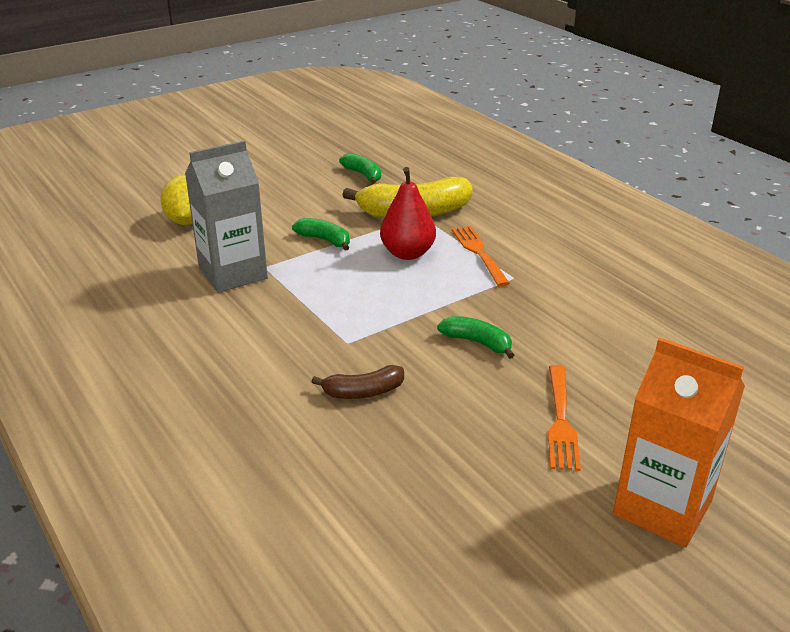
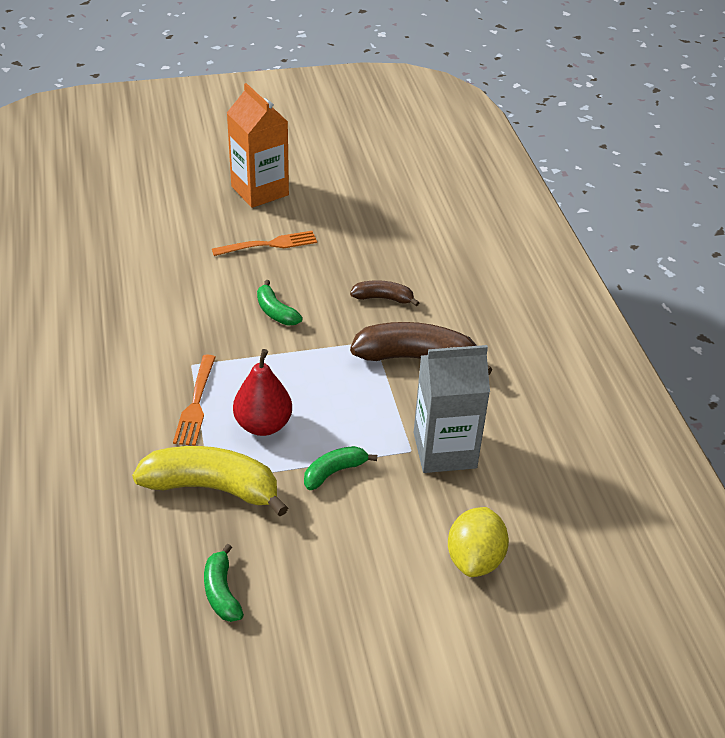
camera: 160 degrees left, 10 degrees up
green banana [292,218,350,250] -> green banana turned 90 degrees clockwise [304,446,377,490]
orange fork [548,365,581,471] -> orange fork turned 45 degrees clockwise [212,231,317,256]
none -> brown banana [350,322,492,375]

